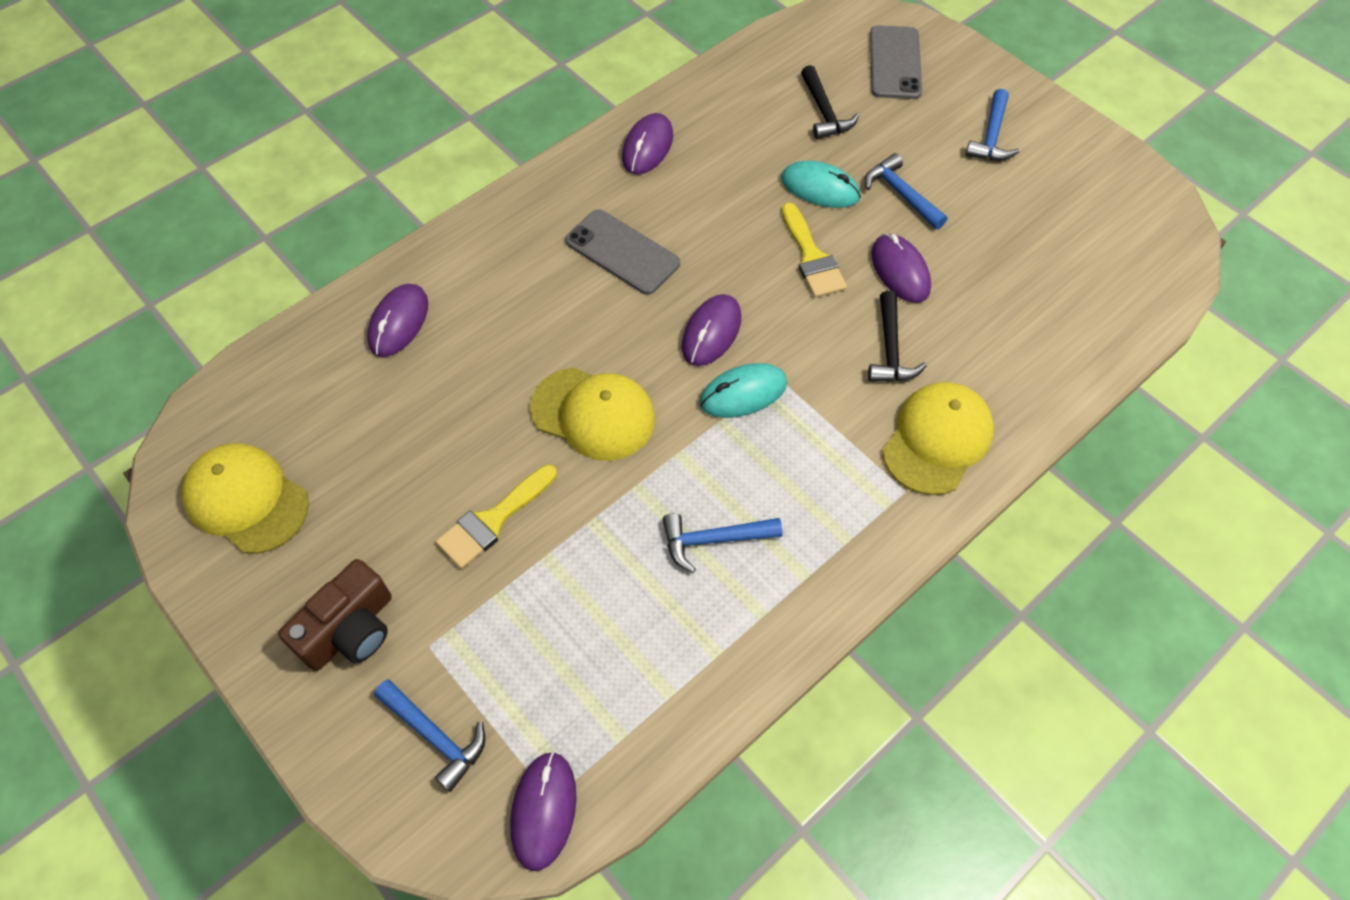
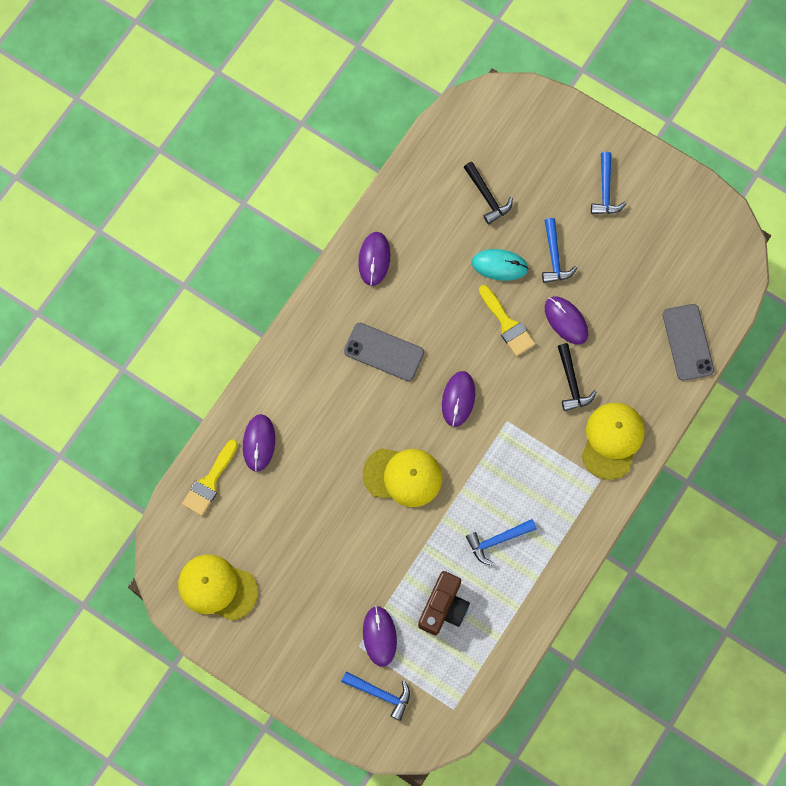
camera: 15 degrees left, 15 degrees up
brown camera [278,559,392,671] -> brown camera moved to [418,571,470,635]
yellow brush [436,465,557,569] -> yellow brush moved to [182,439,238,516]
purple mouse [510,751,577,871] -> purple mouse moved to [363,606,397,667]
turquoise mouse [700,363,787,418] -> none
blue hammer [865,153,947,229] -> blue hammer turned 135 degrees counterclockwise [542,218,577,283]
grey phone [870,25,922,99] -> grey phone moved to [663,304,714,381]

